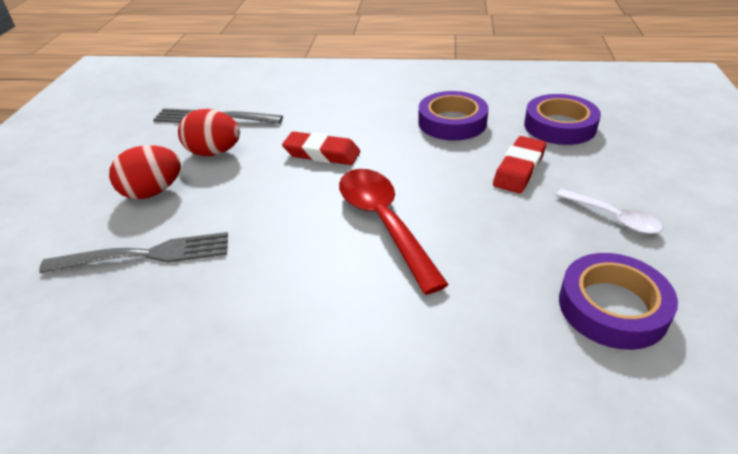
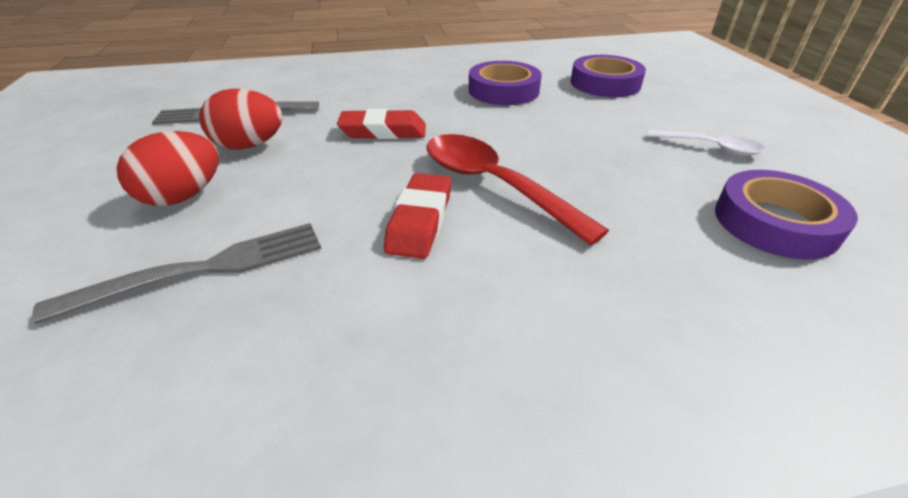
camera: 20 degrees left, 0 degrees up
red eraser [493,136,546,193] -> red eraser moved to [384,173,451,259]

